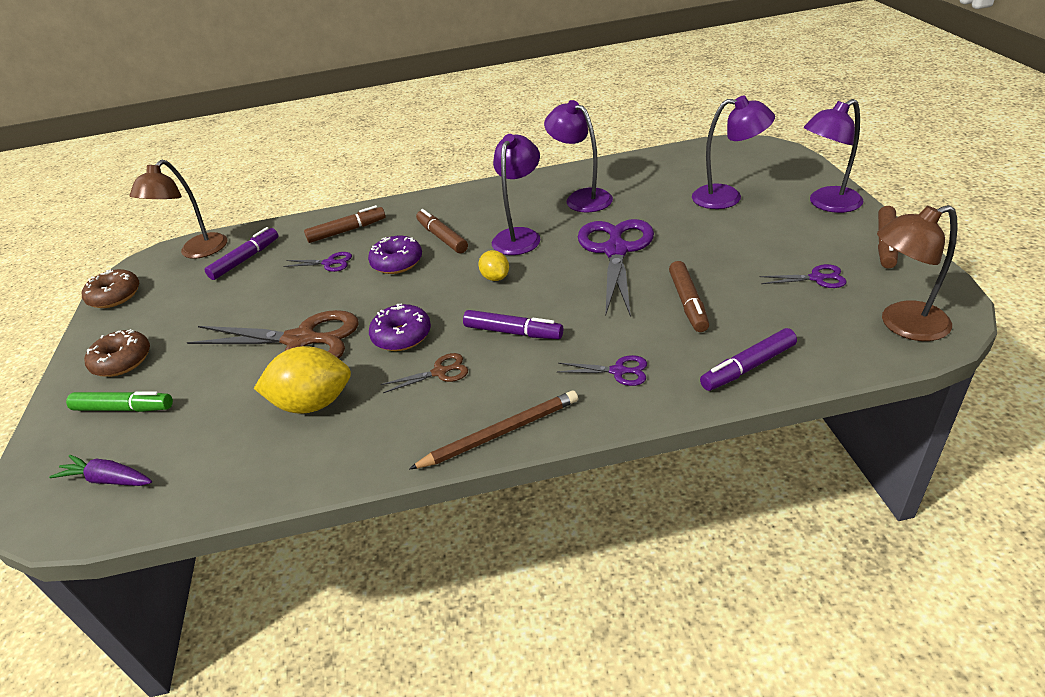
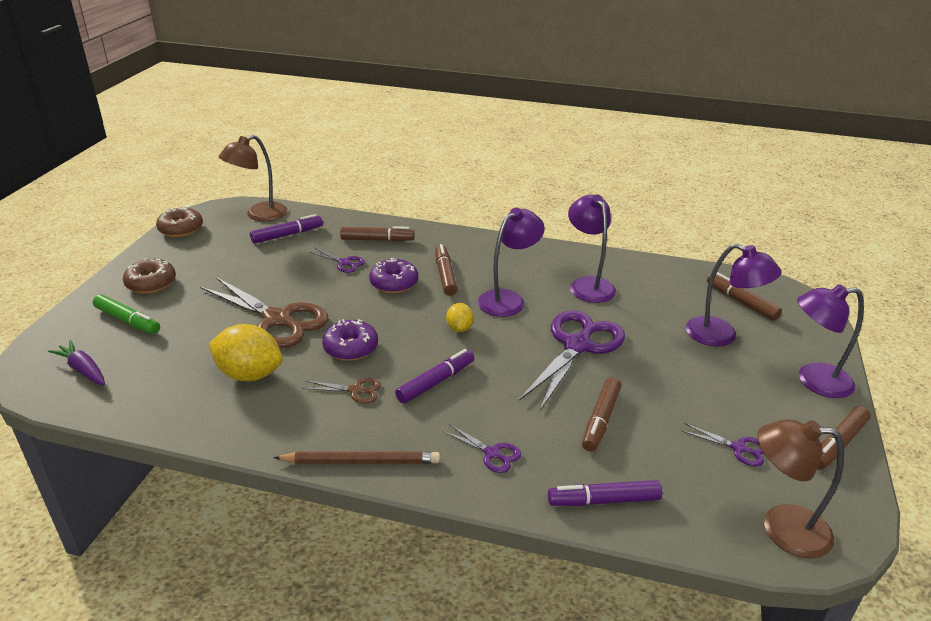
camera: 20 degrees right, 5 degrees down
purple marker [463,310,563,339] -> purple marker turned 90 degrees counterclockwise [395,349,474,404]
none -> brown marker [707,272,782,321]

